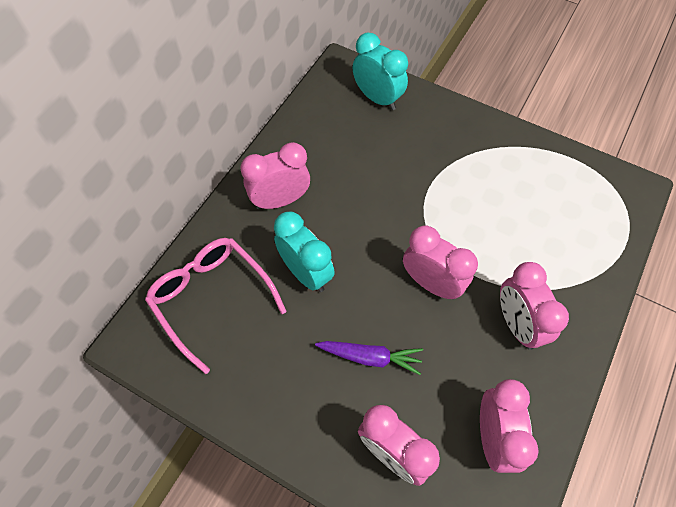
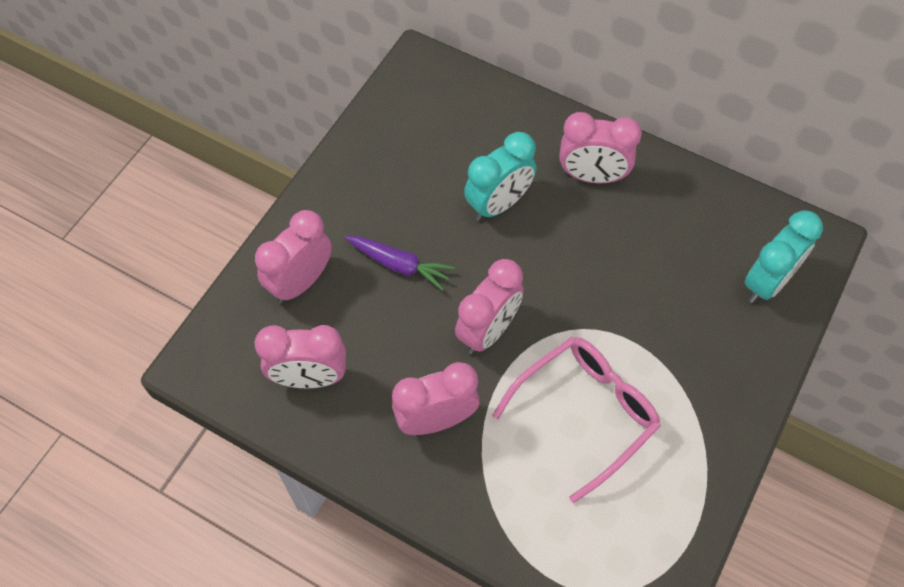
camera: 90 degrees right, 0 degrees up
pink glasses [145,238,287,374] -> pink glasses moved to [492,337,661,503]
pink clock [240,142,310,209] -> pink clock turned 120 degrees clockwise [560,112,642,183]
purple carrot [315,341,423,375] -> purple carrot turned 75 degrees counterclockwise [345,236,455,291]

